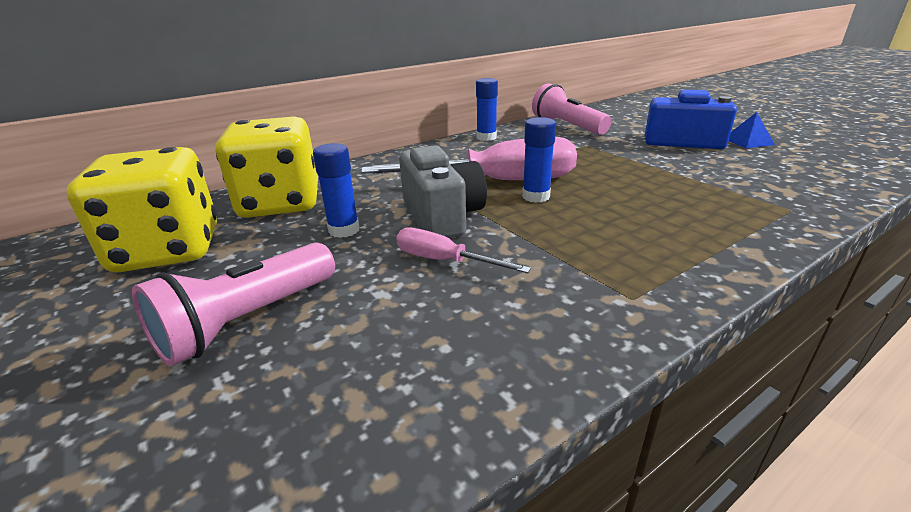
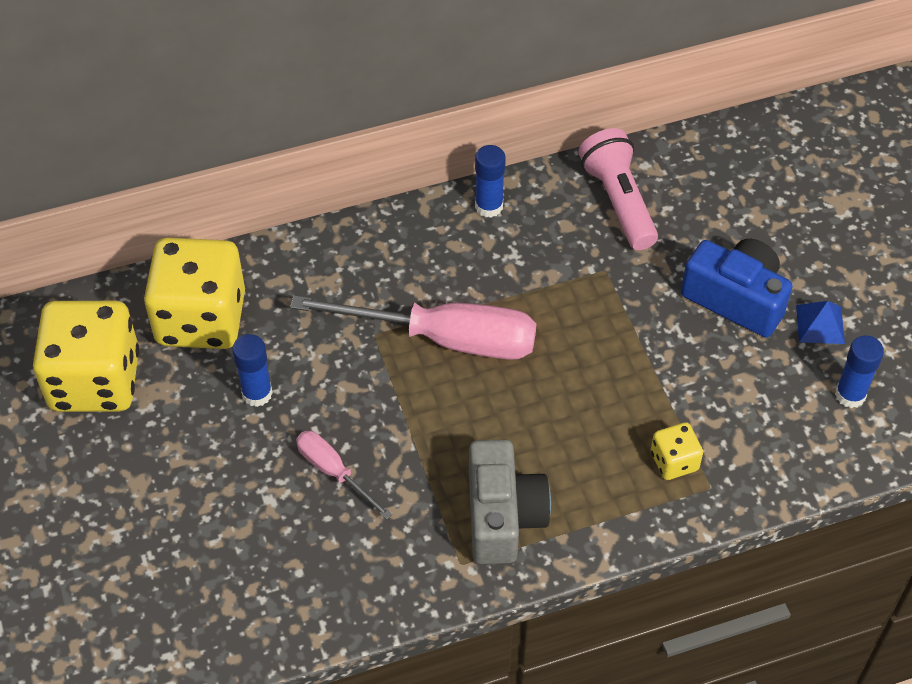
camera: 15 degrees right, 25 degrees up
pink flashlight [132,243,335,366] -> none
grey camera [399,145,487,238] -> grey camera moved to [469,439,551,564]
blue glue stick [522,117,556,203] -> blue glue stick moved to [835,335,884,408]
none -> yellow dice [651,422,703,480]

